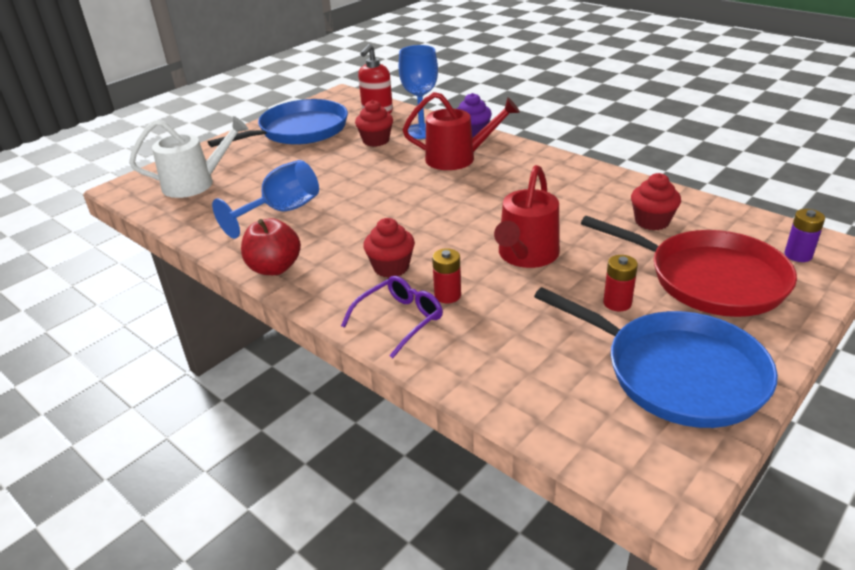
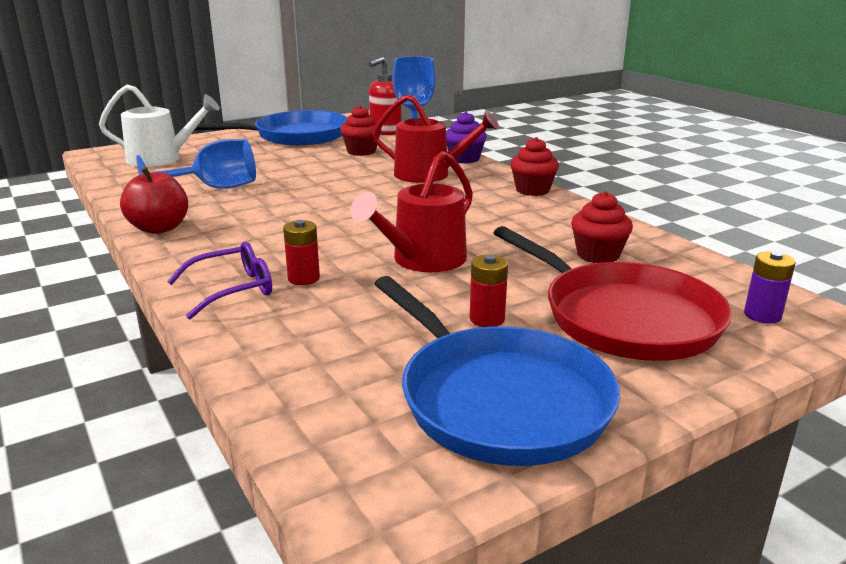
camera: 15 degrees right, 10 degrees down
red cupcake [363,218,415,278] -> red cupcake moved to [510,137,559,196]

